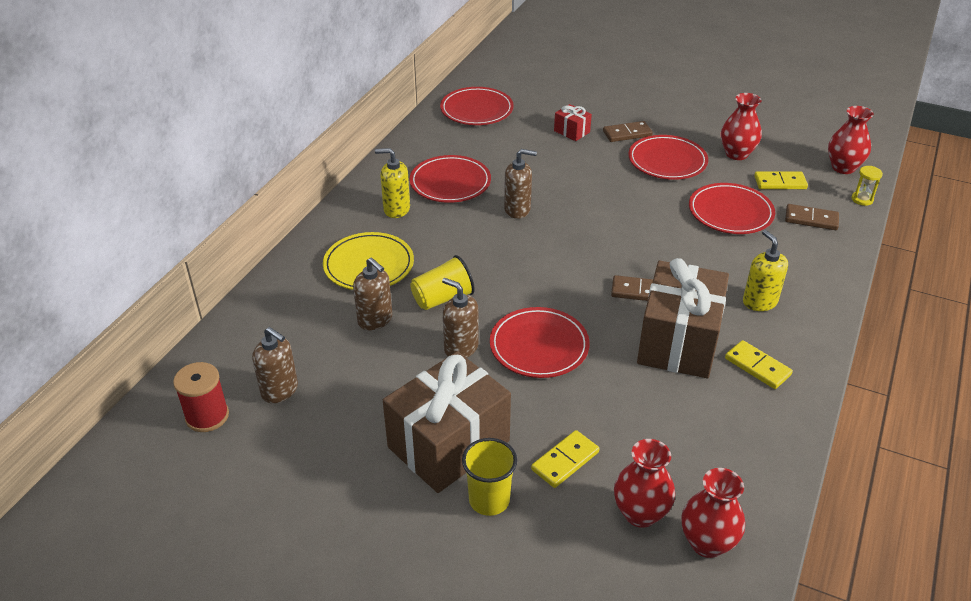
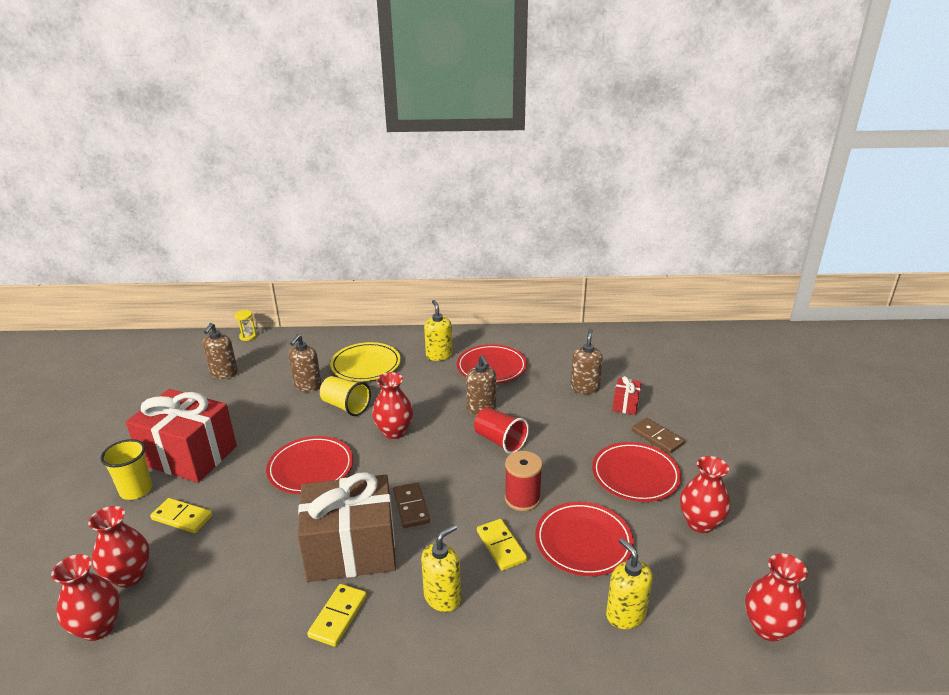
camera: 65 degrees right, 10 degrees down
red spool [173,362,229,432] -> red spool moved to [505,451,543,511]
brown gift [383,351,511,493] -> red gift [126,389,237,483]
red plate [440,87,514,125] -> none
brown soap dispenser [442,278,479,358] -> brown soap dispenser moved to [571,329,603,394]
yellow domino [754,171,808,189] -> yellow domino moved to [477,519,527,571]
brown domino [785,204,839,230] -> yellow soap dispenser [606,538,653,629]
yellow hourglass [851,166,883,206] -> yellow hourglass moved to [235,310,257,341]
none -> red vase [372,372,413,439]
none -> red cup [474,407,529,454]

